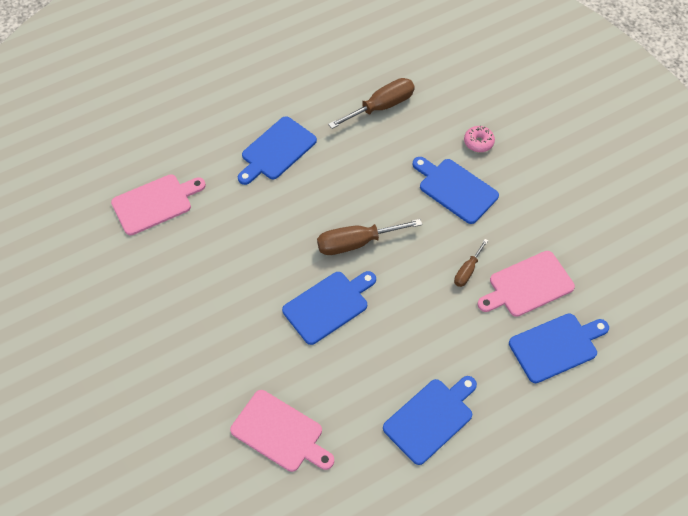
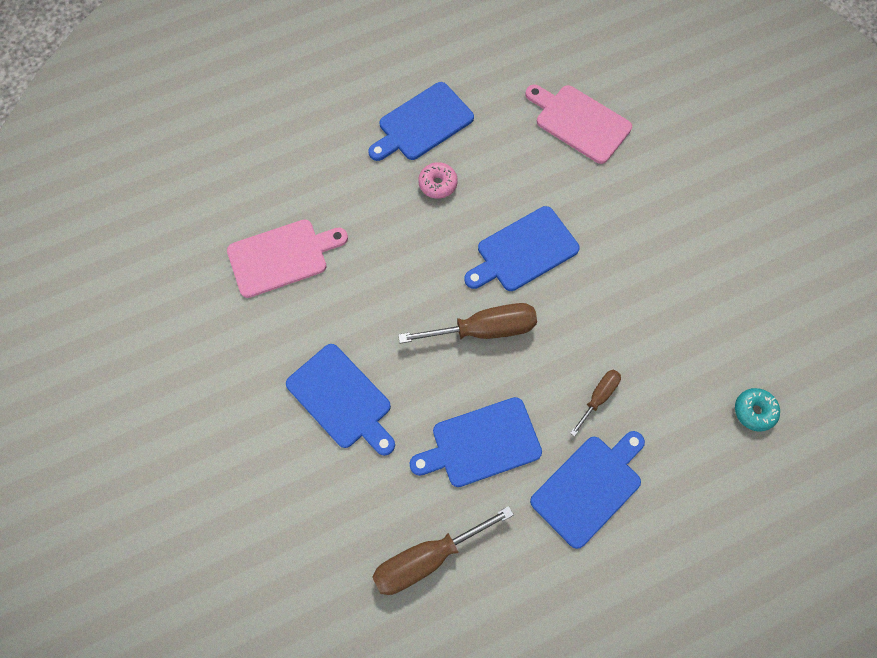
camera: 175 degrees left, 10 degrees up
pink cutting board [111,174,206,235] -> turquoise donut [735,388,780,432]
brown screwdriver [454,239,488,287] -> brown screwdriver moved to [570,370,621,436]
pink donut [464,125,495,152] -> pink donut moved to [418,162,458,199]
blue cutting board [509,313,609,383] -> blue cutting board moved to [409,397,542,487]

